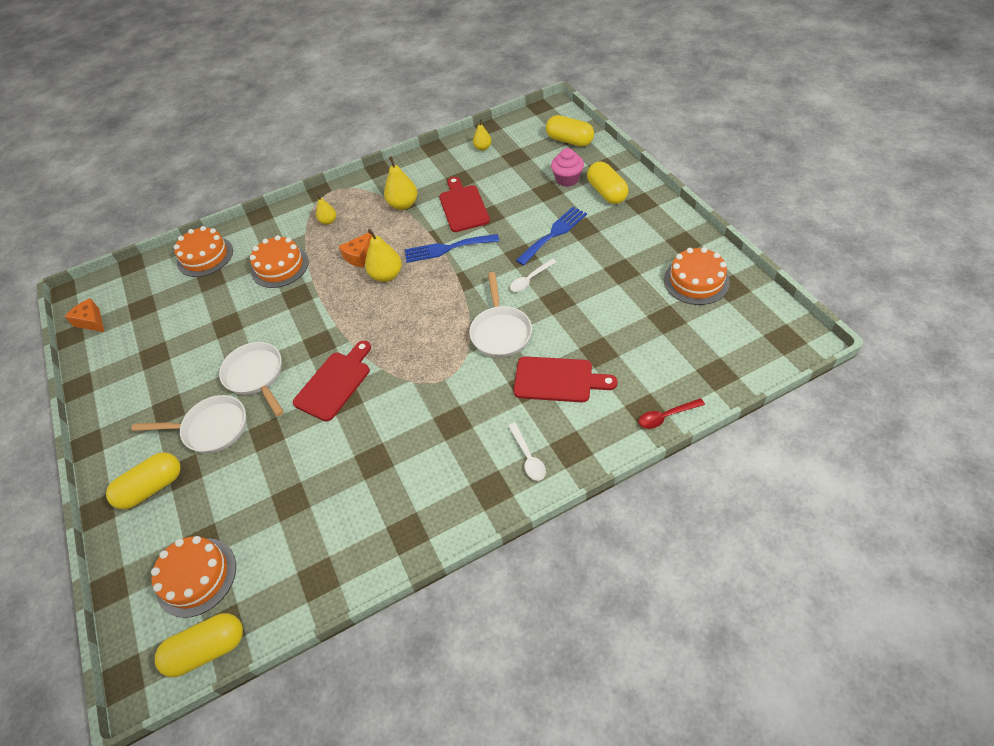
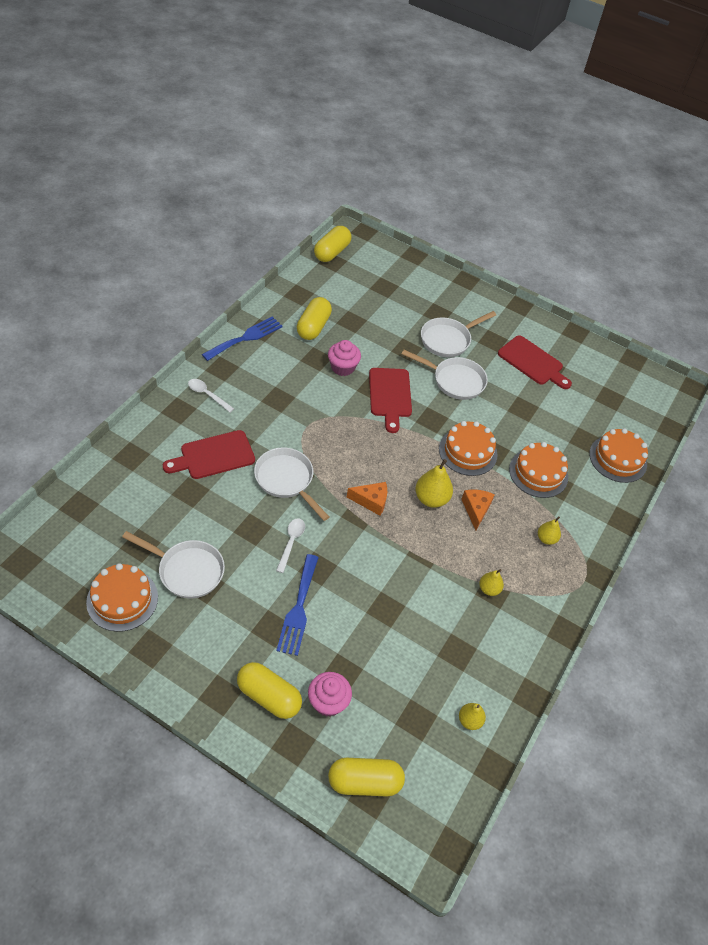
camera: 135 degrees right, 0 degrees up
orange cheese [64,298,104,332] -> orange cheese moved to [347,482,387,516]
yellow capsule [106,452,181,509] -> yellow capsule moved to [297,297,332,340]
orange cake [151,536,236,618] -> orange cake moved to [439,421,498,476]
yellow pear [384,156,417,210] -> yellow pear [479,569,504,596], size x0.60
blue fork [405,234,499,263] -> blue fork moved to [202,316,283,361]
red cutting board [439,177,490,232] -> red cutting board moved to [498,335,572,389]
red spoon [639,398,705,429] -> none
none -> white pan [122,531,225,599]
none -> pink cupcake [328,340,361,376]

